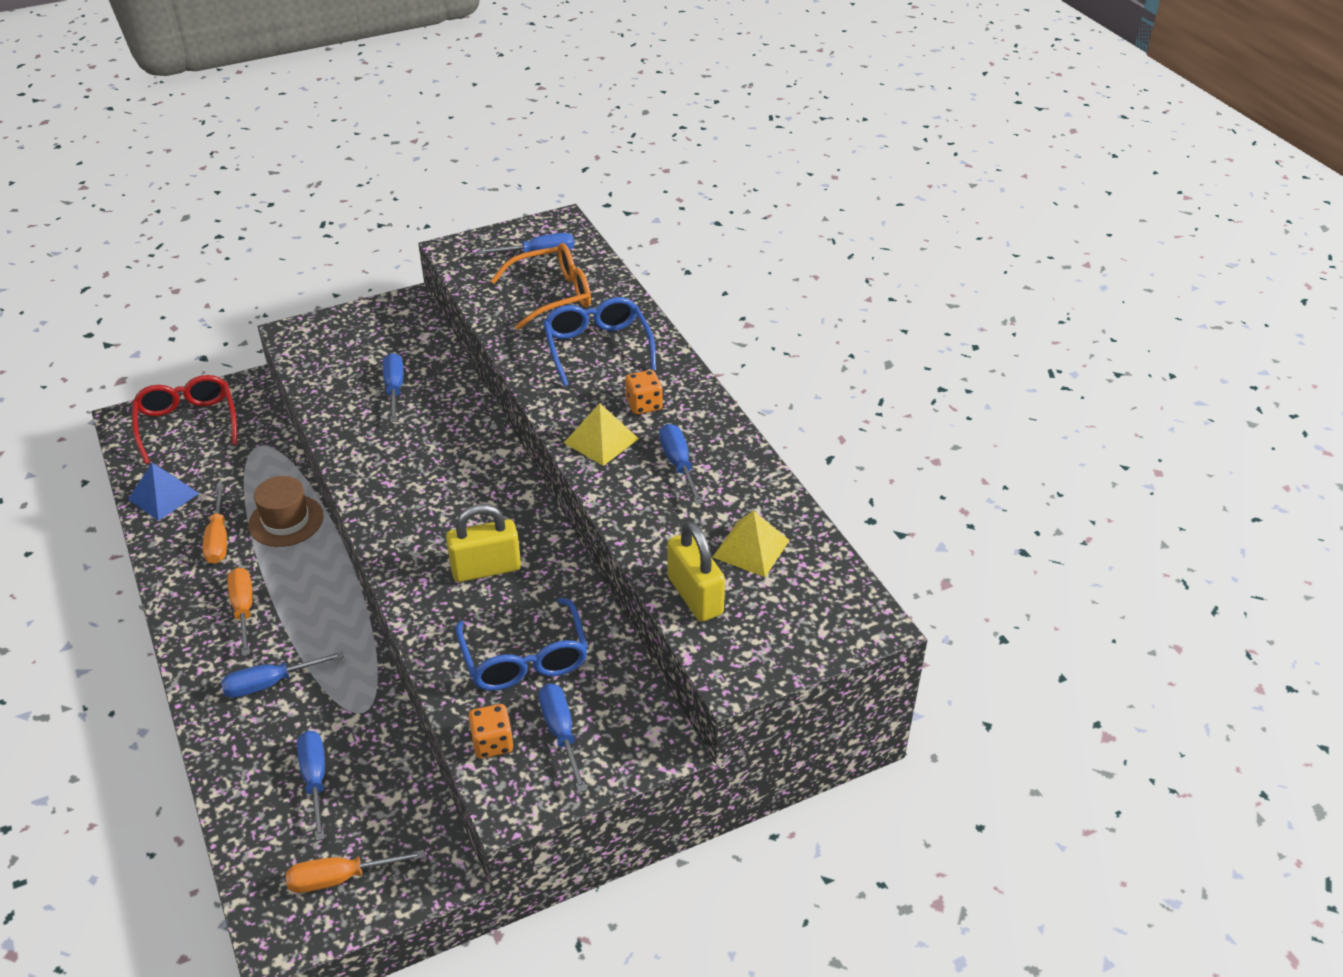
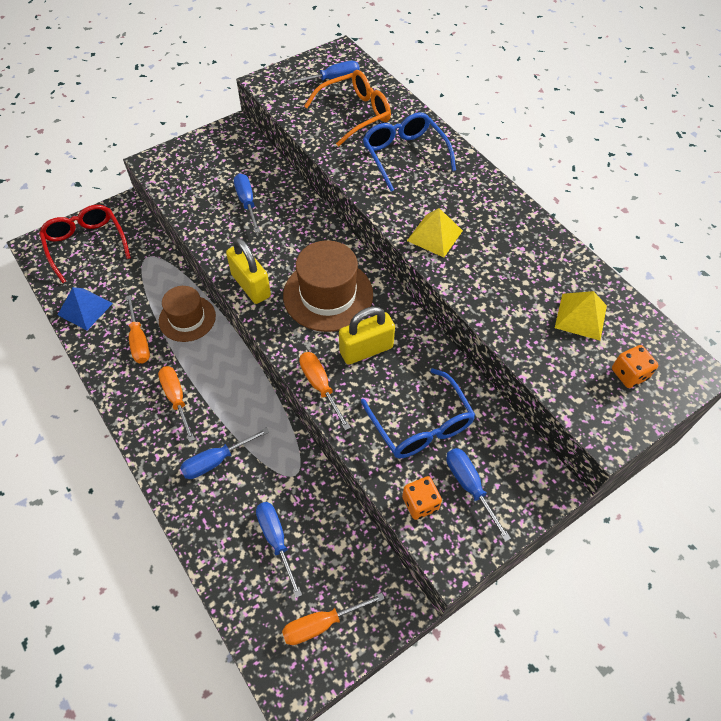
camera: 10 degrees left, 15 degrees up
orange dice [625,370,663,414] -> orange dice moved to [612,345,659,388]
blue screwdriver [659,424,703,505] -> none
yellow padlock [667,522,725,622] -> yellow padlock moved to [226,238,271,304]
none -> brown hat [283,240,373,332]
none -> orange screwdriver [299,352,351,430]

